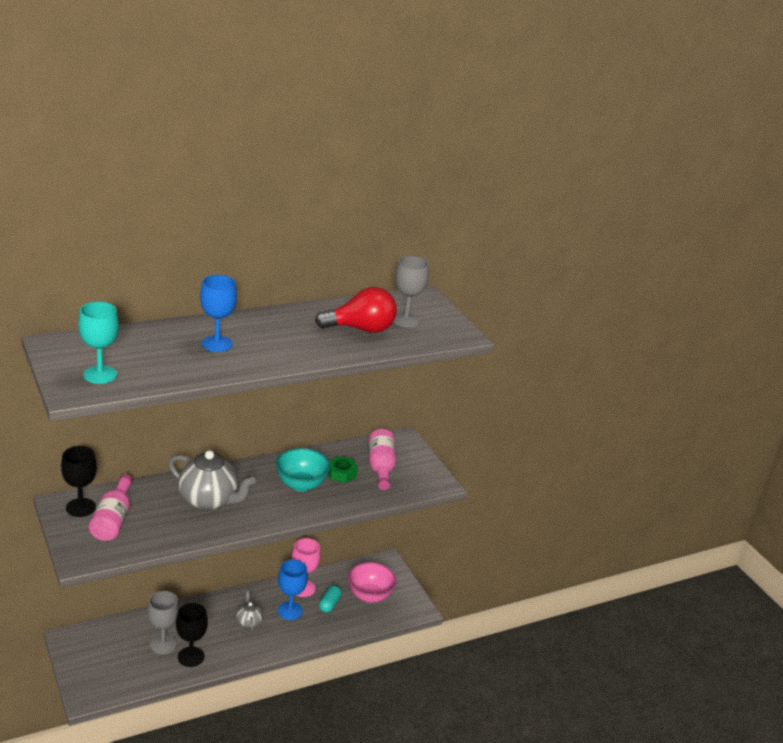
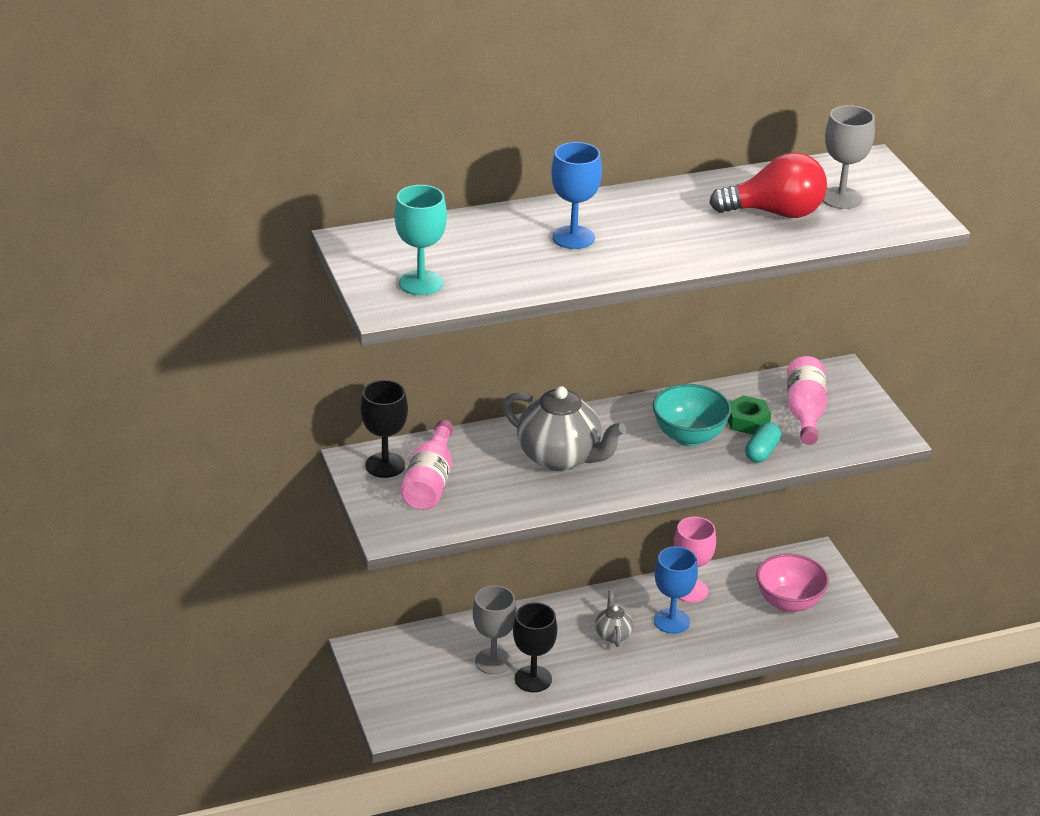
camera: 10 degrees right, 5 degrees up
turquoise capsule [319,585,342,613] -> turquoise capsule moved to [745,422,781,463]

